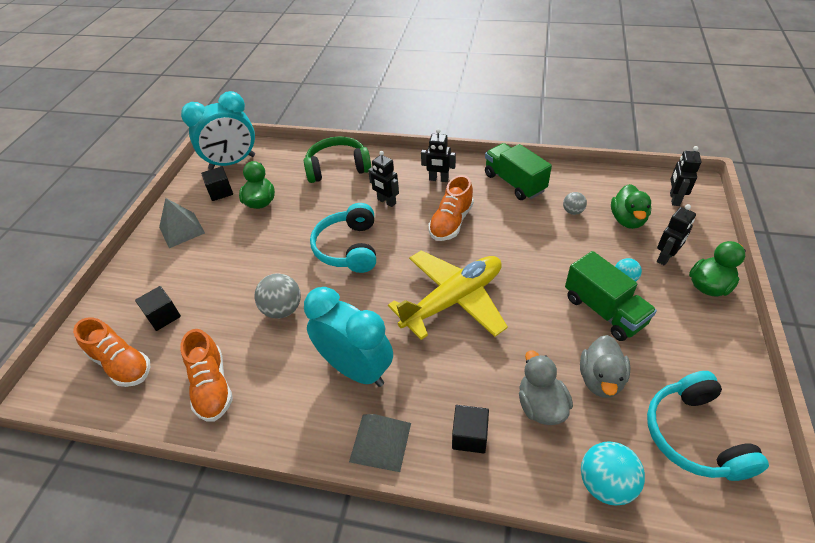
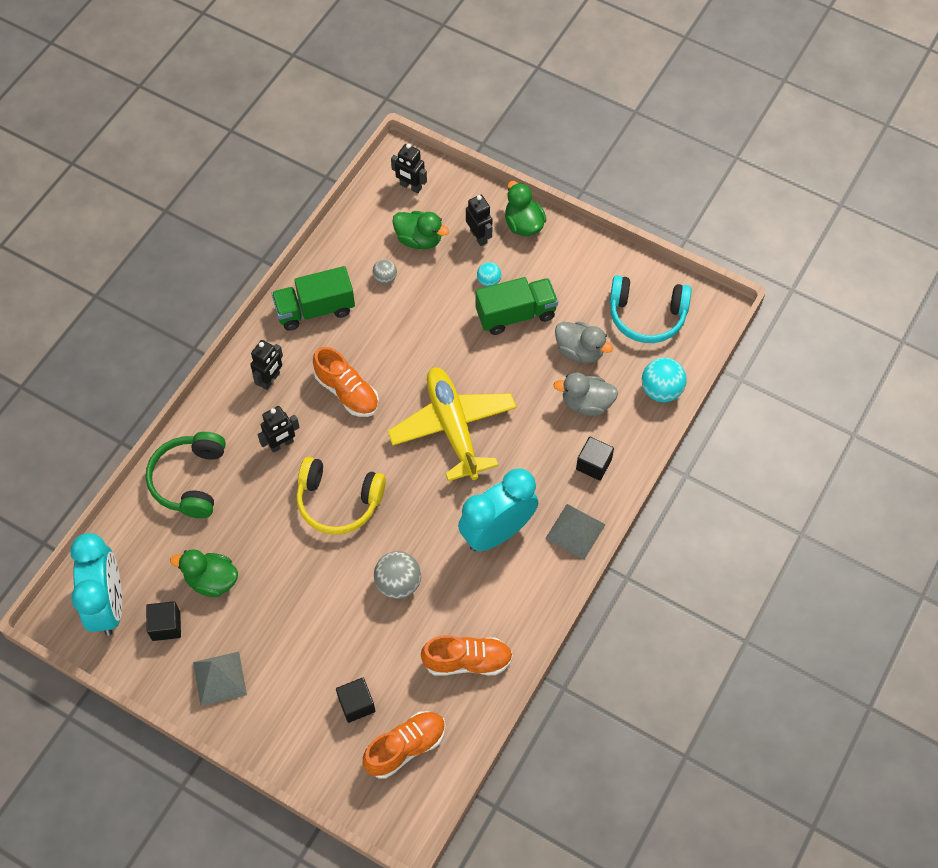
camera: 75 degrees left, 15 degrees up
turquoise headphones [310,203,376,273] -> yellow headphones [296,457,386,535]

